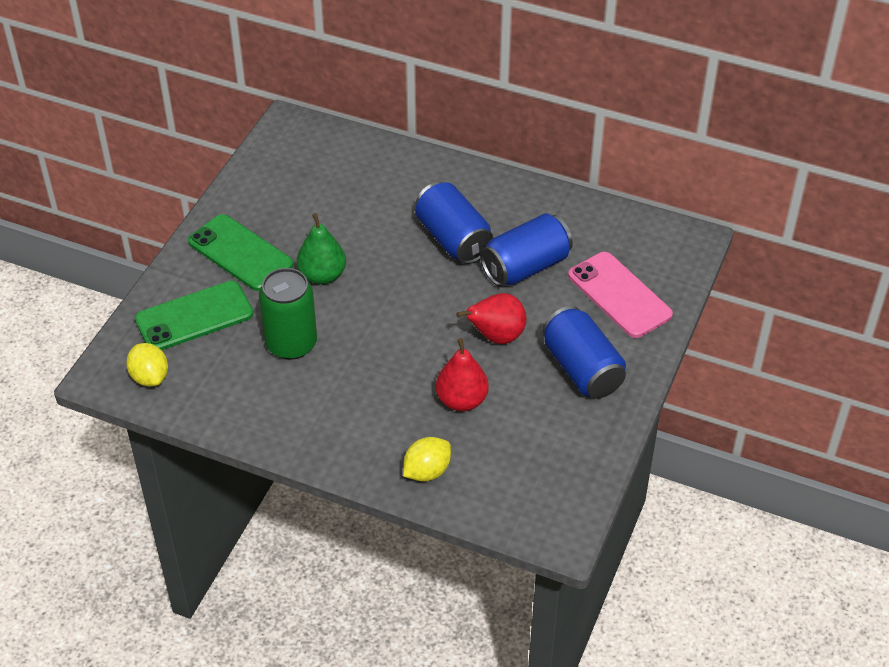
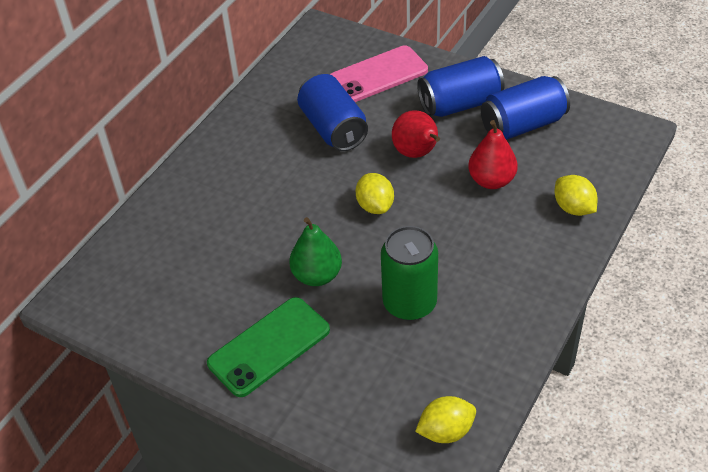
camera: 80 degrees left, 0 degrees up
green phone [135,281,253,350] -> none
blue can [415,182,494,264] -> blue can moved to [481,76,570,140]
none -> yellow lemon [356,173,394,214]

